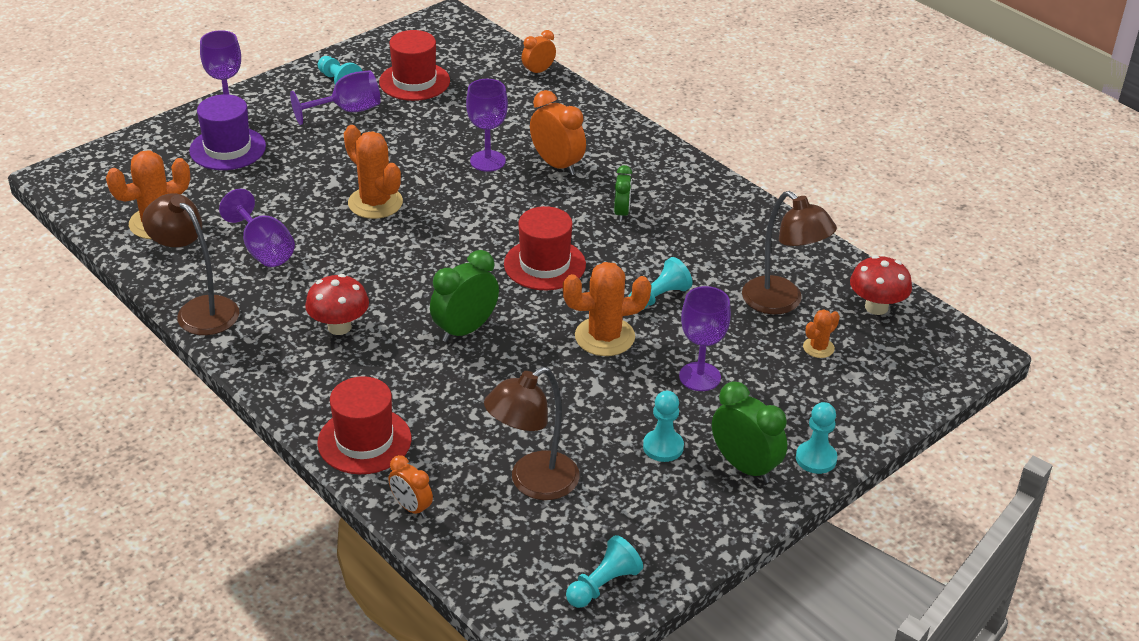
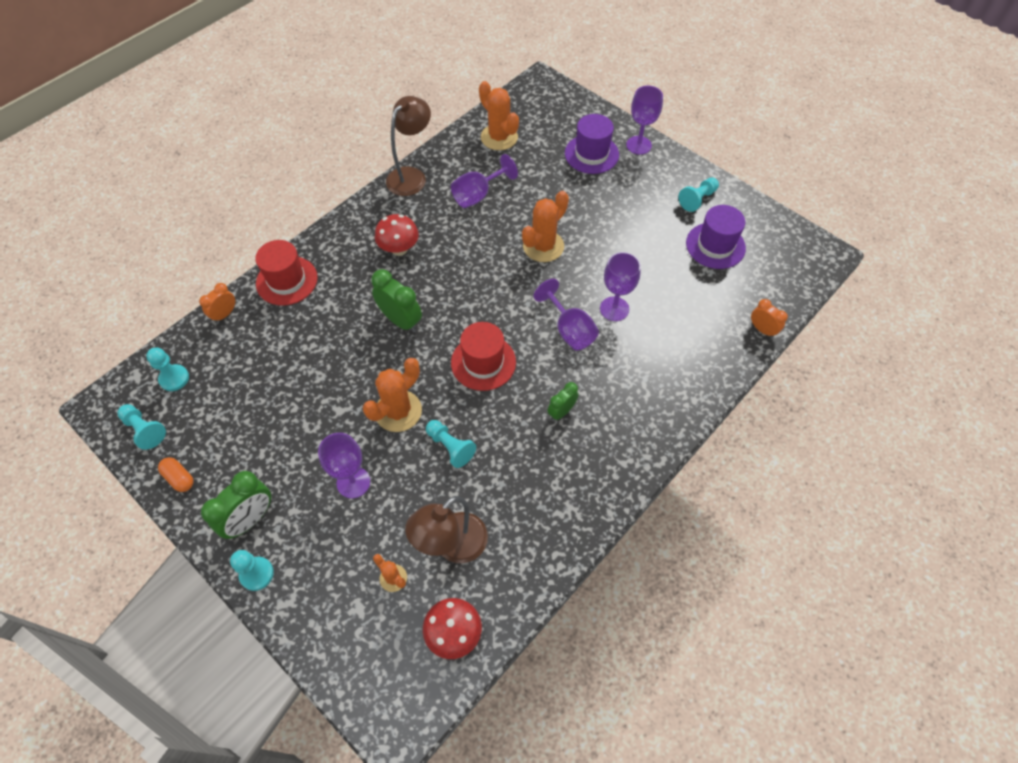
camera: 85 degrees right, 20 degrees up
purple goblet [290,70,381,125] -> purple goblet moved to [534,279,599,351]
red hat [379,30,450,101] -> purple hat [686,205,746,269]
brown lamp [484,367,580,500] -> none
orange clock [530,90,586,175] -> none
orange cactus [563,262,651,356] -> orange cactus turned 60 degrees clockwise [363,358,422,432]
green clock [614,165,632,222] -> green clock turned 135 degrees clockwise [547,382,579,421]
turquoise pawn [643,391,684,462] -> turquoise pawn moved to [146,347,189,391]
none -> orange capsule [158,457,194,492]

